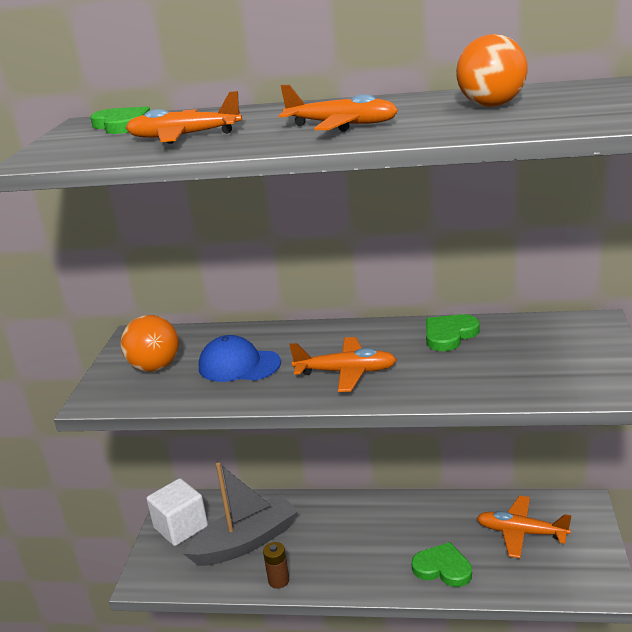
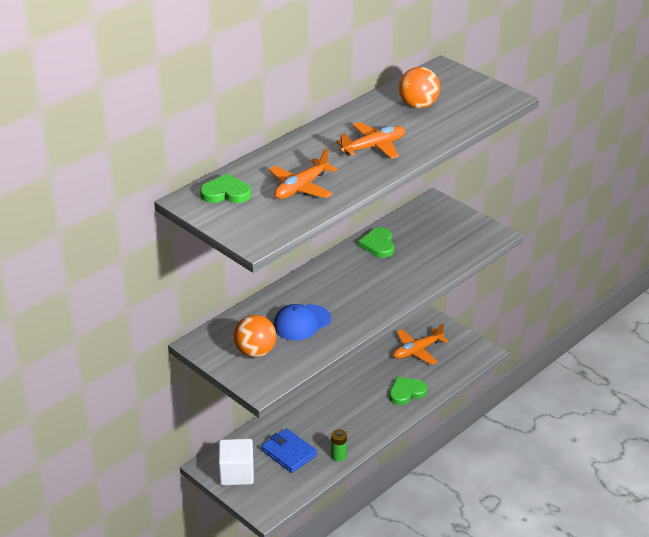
camera: 55 degrees left, 10 degrees up
grey boat [183,462,298,566] -> blue wallet [261,428,317,473]
brown battery [263,542,289,589] -> green battery [331,429,347,461]
orange plane [289,337,397,392] -> none

